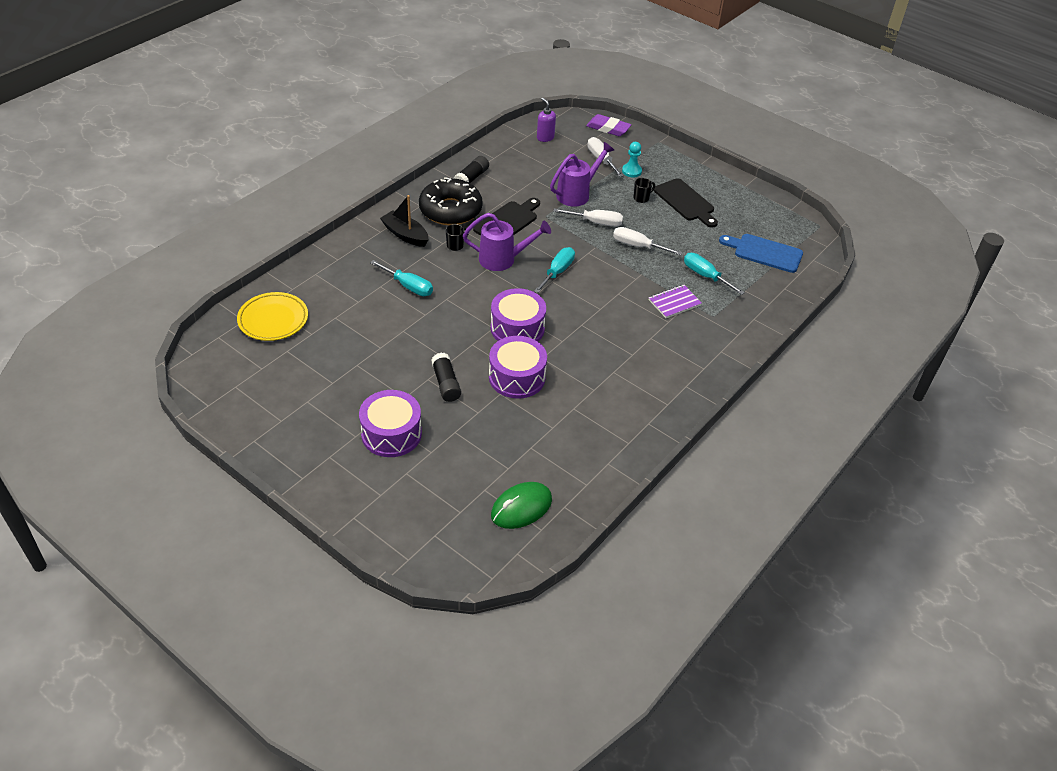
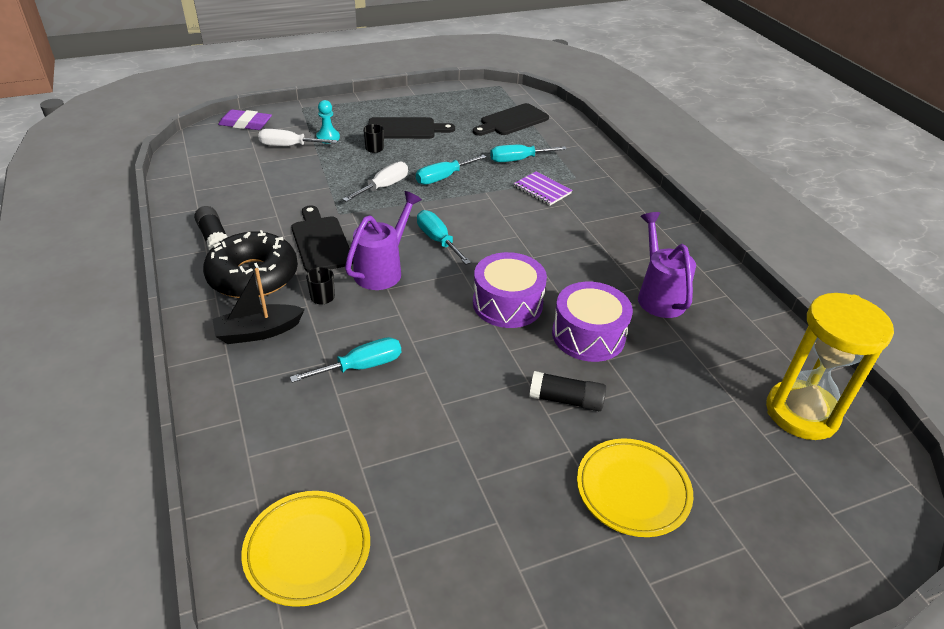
camera: 60 degrees left, 5 degrees down
purple drum [359,390,422,457] -> yellow plate [577,439,693,537]
green mouse [491,482,552,529] -> yellow hourglass [766,293,894,440]
purple soap dispenser [537,98,556,142] -> none
purple watering can [550,142,614,207] -> purple watering can moved to [638,212,696,318]
purple eraser [586,114,631,136] -> purple eraser turned 45 degrees clockwise [218,109,272,130]
white screwdriver [613,227,682,255] -> turquoise screwdriver [416,155,487,185]
purple notebook [648,285,702,318] -> purple notebook turned 45 degrees counterclockwise [514,171,572,206]
blue cutting board [719,234,803,273] -> black cutting board [473,103,549,136]

